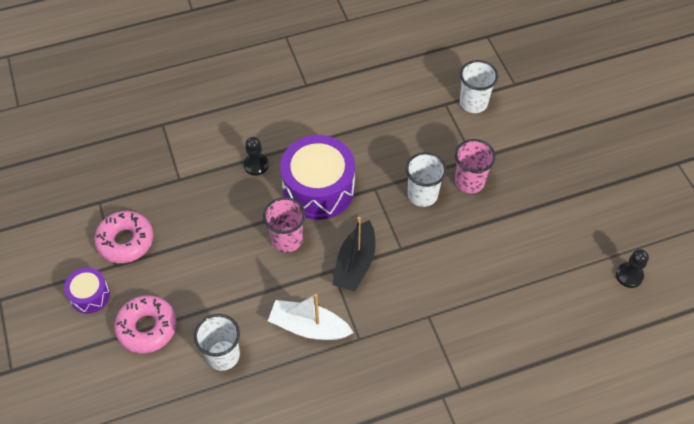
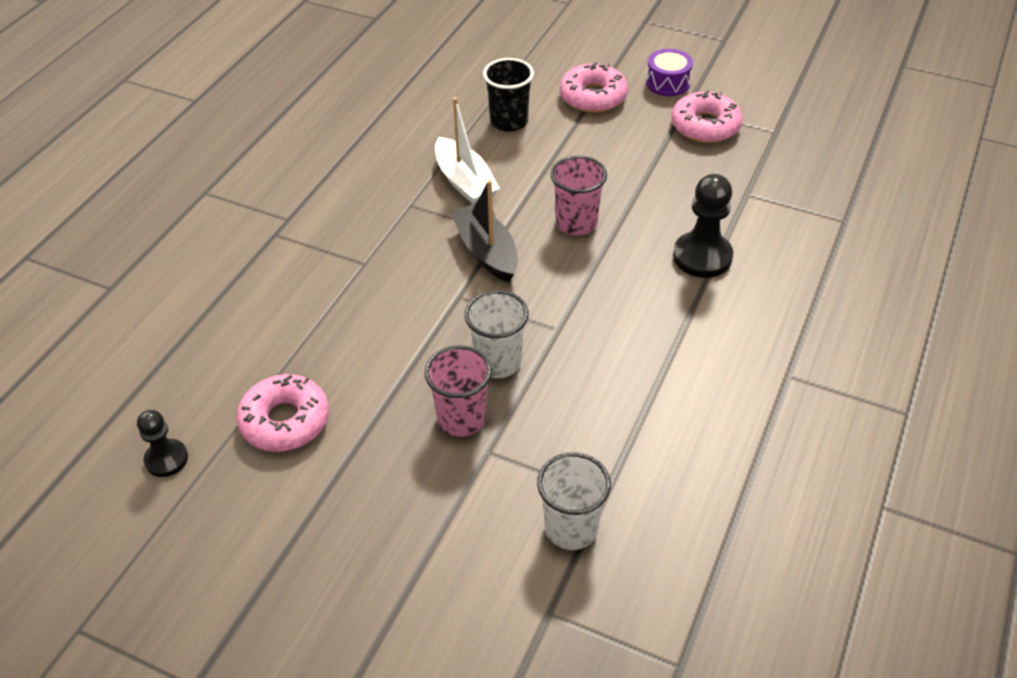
camera: 135 degrees right, 10 degrees down
white cup [194,314,240,371] -> black cup [483,58,534,132]
black pawn [244,137,269,176] -> black pawn [673,174,733,278], size x1.62
white boat [268,294,353,340] -> white boat turned 90 degrees clockwise [435,97,500,204]
purple drum [280,135,355,220] -> none
none -> pink donut [237,374,329,452]

